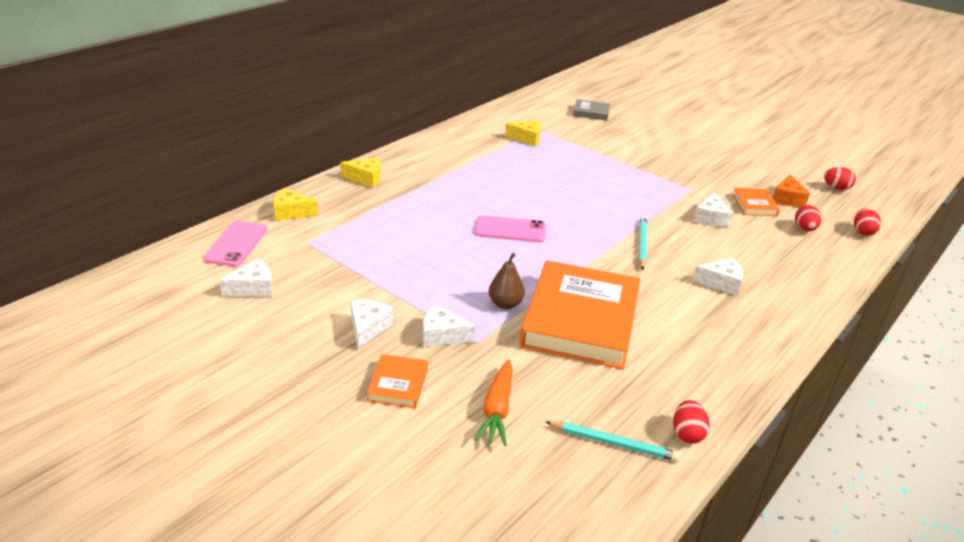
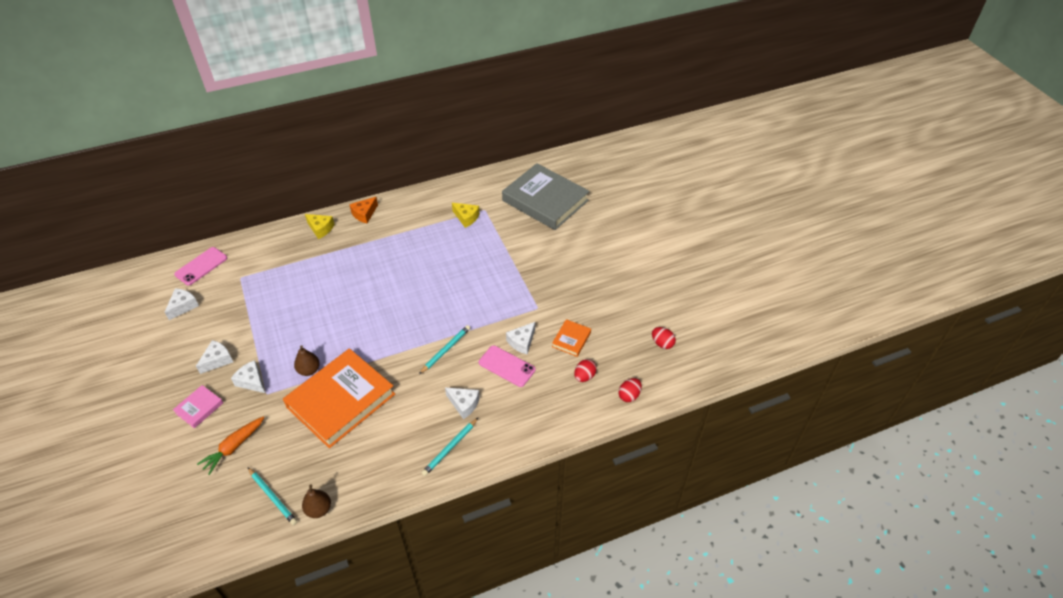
camera: 30 degrees right, 15 degrees up
white cheese [219,259,273,297] -> white cheese turned 60 degrees counterclockwise [165,288,199,320]
yellow cheese [273,188,318,221] -> none
orange book [367,354,428,408] -> pink book [173,385,223,428]
pink phone [475,215,546,242] -> pink phone moved to [479,345,535,387]
grey book [573,99,610,121] -> grey book [502,163,589,230], size x2.32
red egg [673,400,710,444] -> brown pear [302,485,331,518]
orange cheese [773,174,810,207] -> orange cheese moved to [349,197,378,223]
none -> turquoise pencil [421,418,478,476]

